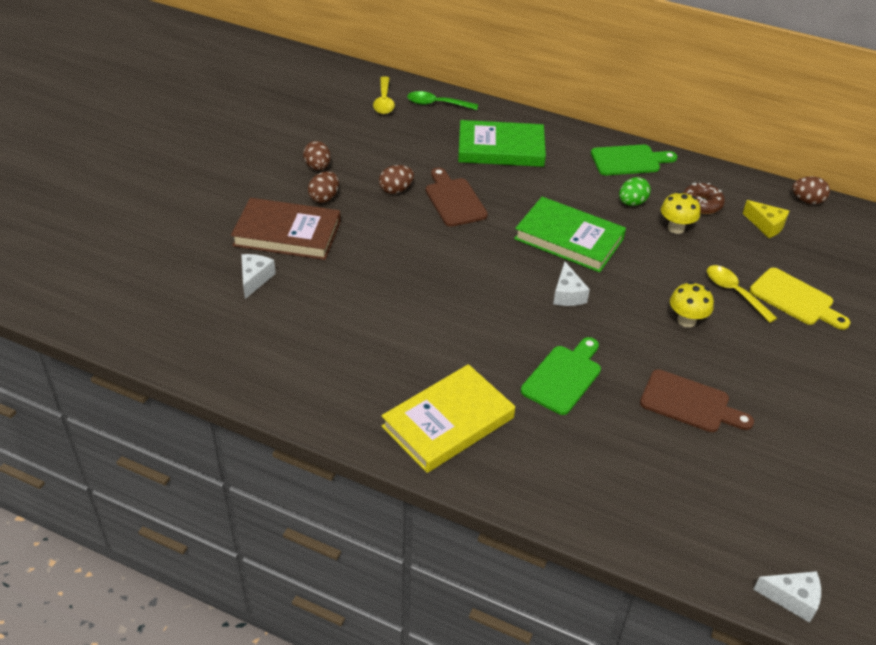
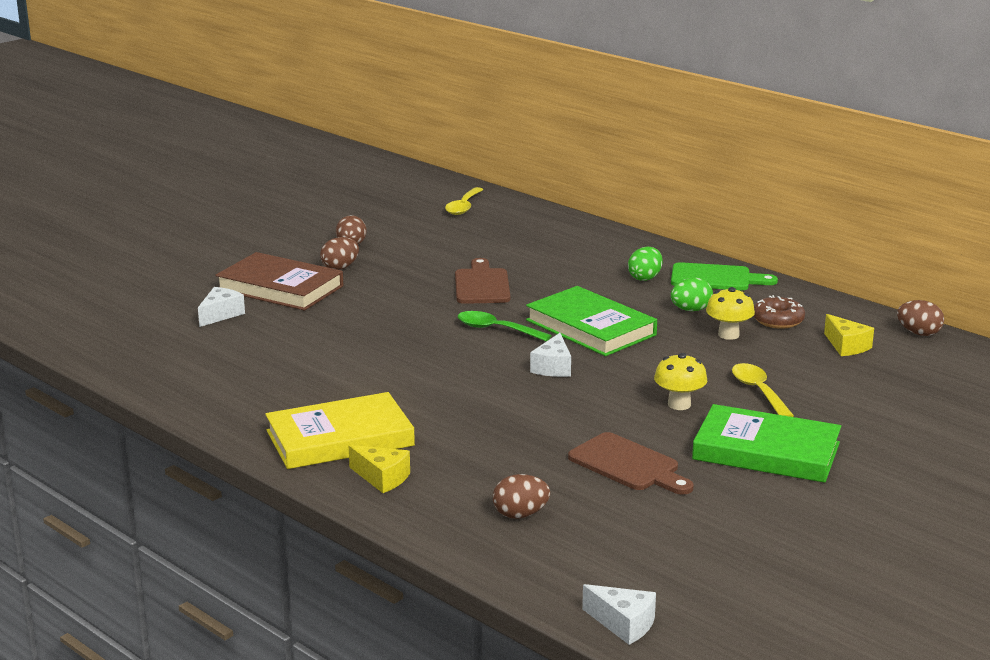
camera: 20 degrees right, 20 degrees down
brown egg [379,165,414,194] -> brown egg moved to [493,474,550,519]
green spoon [407,91,478,110] -> green spoon moved to [458,311,552,341]
green book [458,120,546,167] -> green book moved to [692,404,841,483]
green cutting board [521,337,601,415] -> none
yellow cutting board [750,268,850,330] -> none
none -> yellow cheese [349,445,410,493]
none -> green egg [628,247,663,281]

